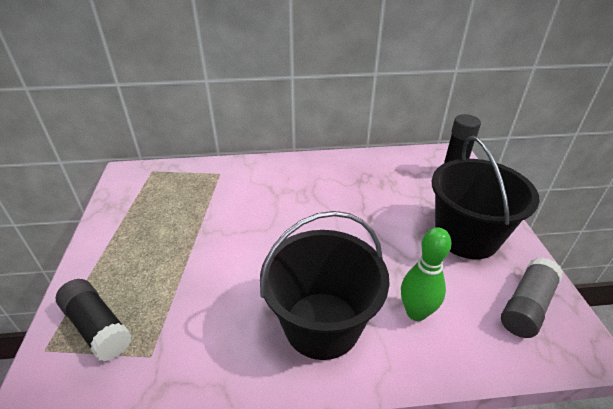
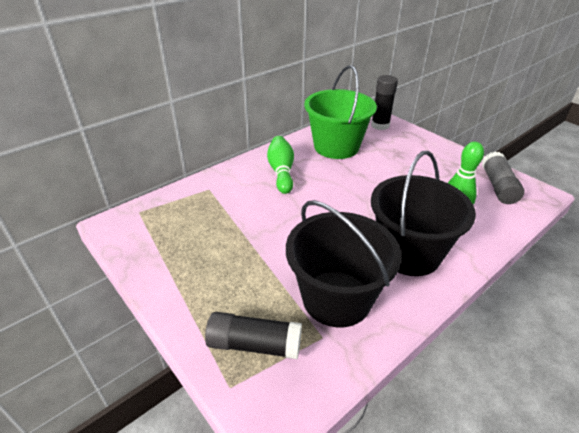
camera: 35 degrees left, 0 degrees up
black bucket [432,136,539,259] -> black bucket moved to [286,200,402,327]
none -> green bowling pin [267,136,294,194]
none -> green bucket [304,65,377,159]

